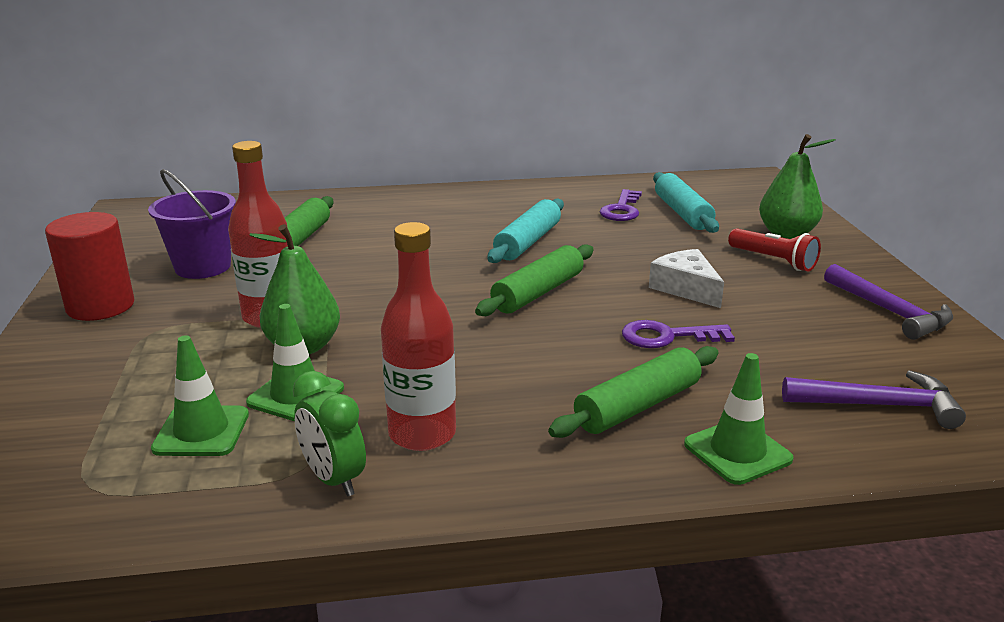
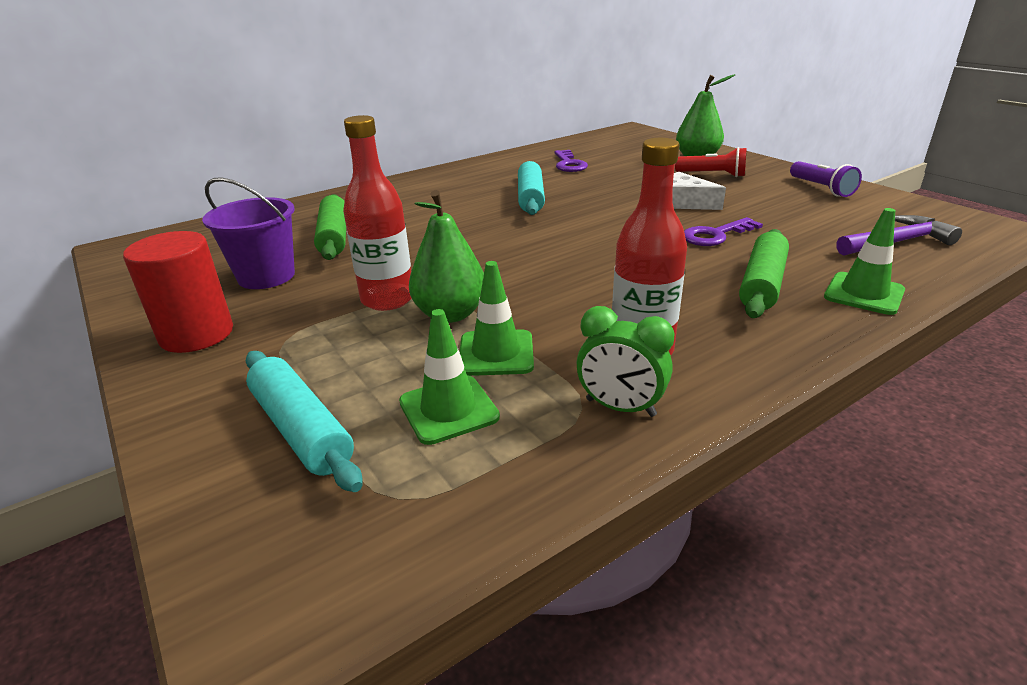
camera: 25 degrees left, 5 degrees up
green rolling pin [475,244,594,316] -> none
turquoise rolling pin [653,172,719,233] -> turquoise rolling pin moved to [246,351,363,492]
purple hammer [824,264,953,340] -> purple flashlight [790,161,862,197]

